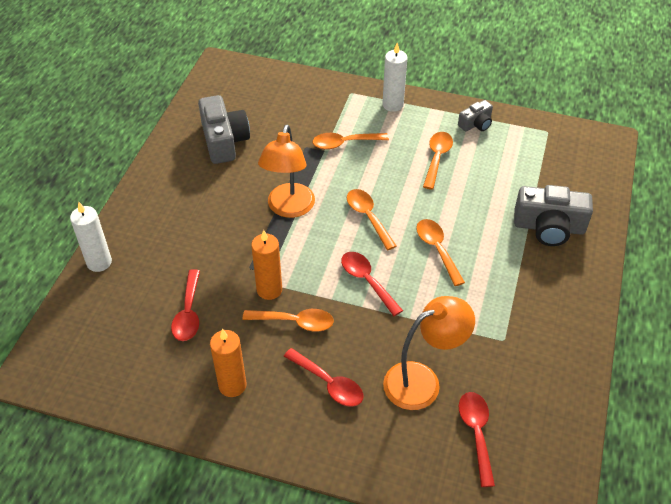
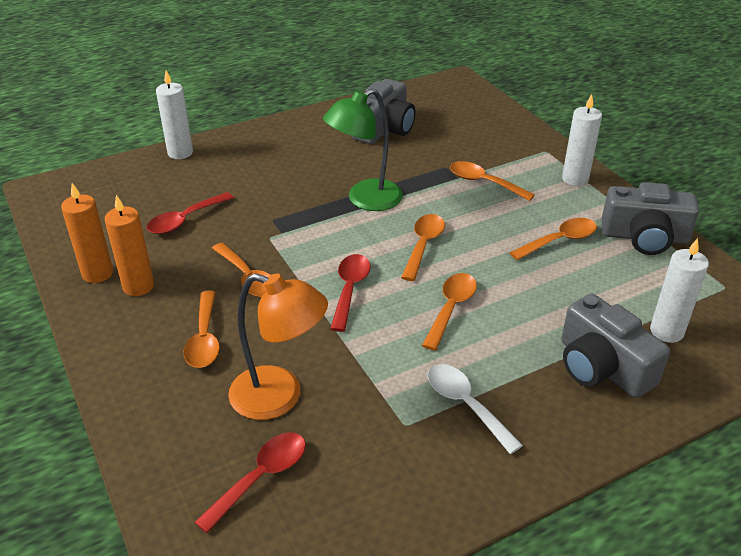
camera: 45 degrees right, 10 degrees down
orange candle [251,230,282,300] -> orange candle moved to [61,183,113,283]
orange lamp [258,125,315,218] -> green lamp [323,88,403,211]
red spoon [284,348,363,407] -> orange spoon [184,291,220,368]
grey camera [458,100,493,132] -> grey camera [602,182,699,255], size x1.83
none -> white spoon [428,364,523,454]
none -> white candle [650,238,709,343]

